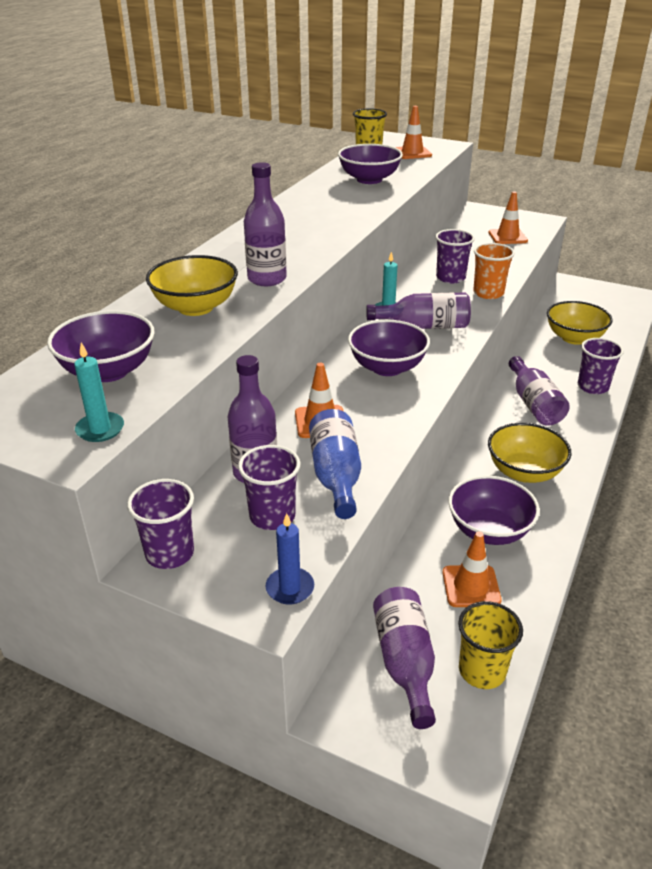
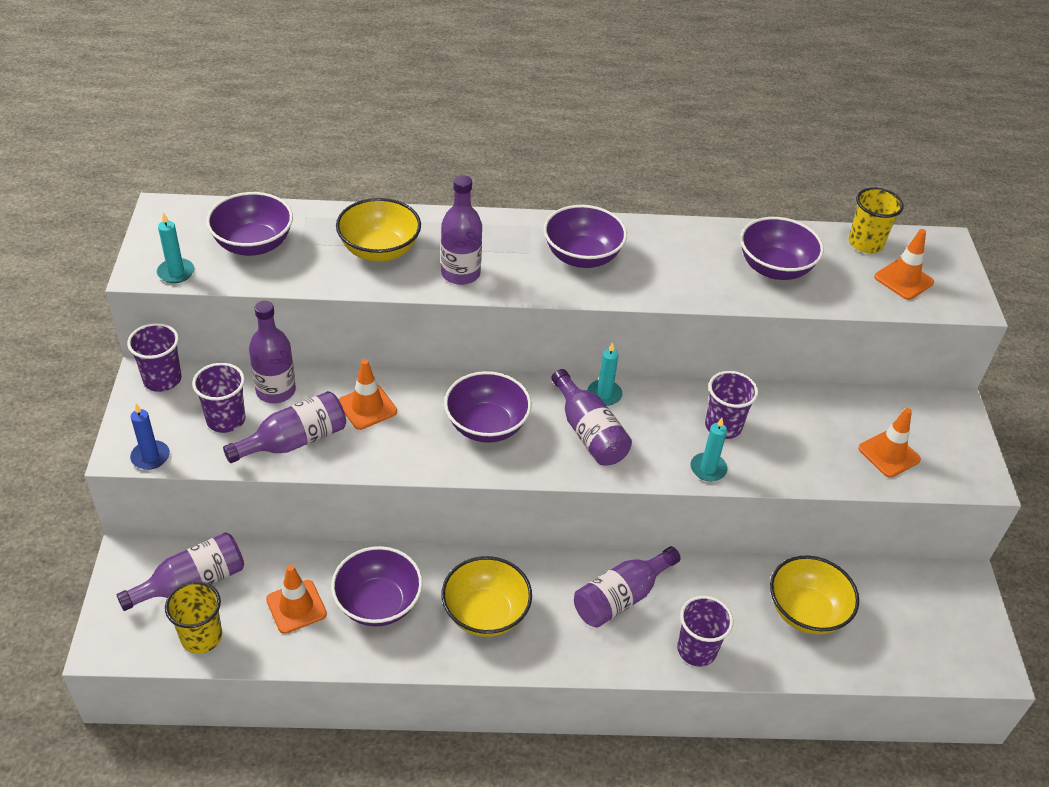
camera: 60 degrees right, 10 degrees up
blue bottle [309,409,361,519] -> purple bottle [223,391,346,463]
orange cup [473,243,515,299] -> turquoise candle [690,418,727,481]
none -> purple bowl [544,205,627,268]

